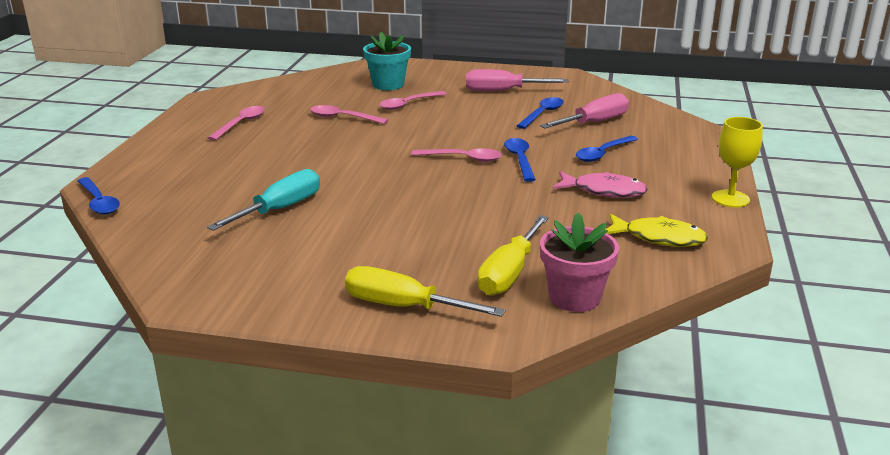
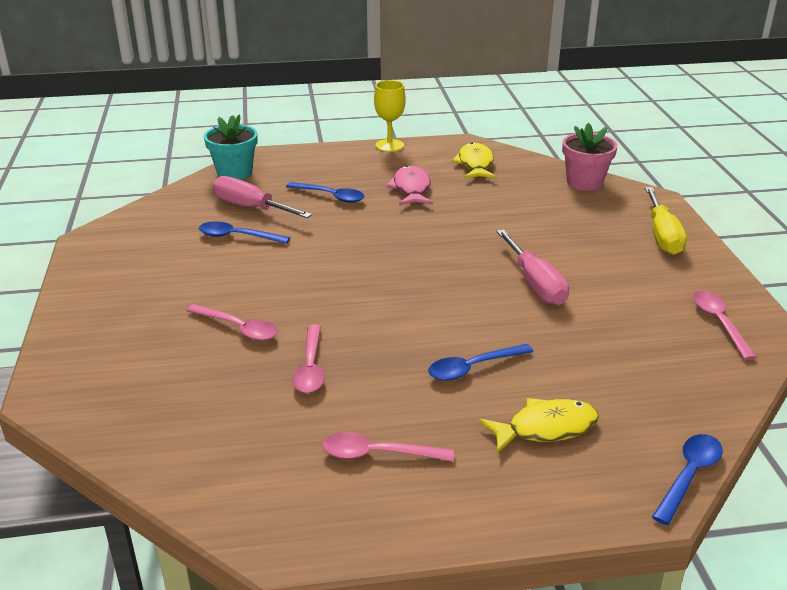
camera: 110 degrees left, 5 degrees up
turquoise screwdriver [207,169,320,231] -> none
turquoise flower pot [363,32,411,90] -> turquoise flower pot moved to [204,114,258,180]
pink spoon [411,148,502,162] -> pink spoon moved to [693,291,757,360]
pink screwdriver [466,69,569,91] -> pink screwdriver moved to [496,229,569,305]
yellow screwdriver [477,215,549,296] -> none
blue spoon [504,138,536,182] -> blue spoon moved to [428,344,533,381]
none -> yellow fish [479,398,599,454]

